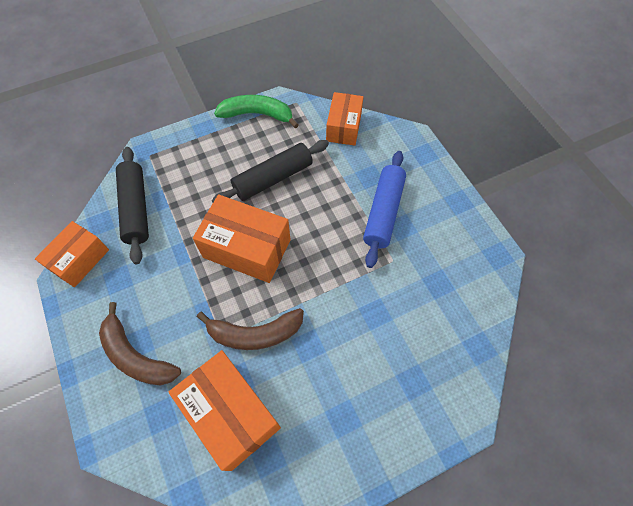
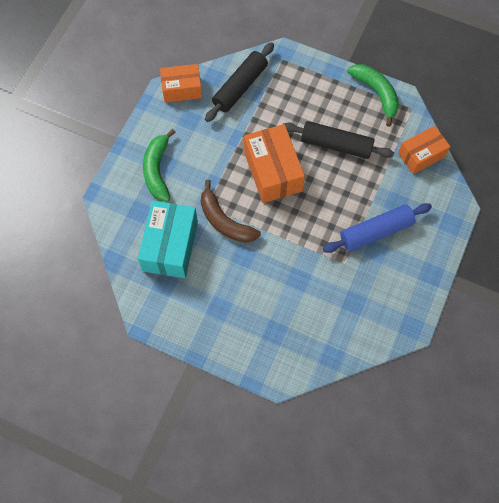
camera: 50 degrees right, 5 degrees up
brown banana [99,302,181,386] -> green banana [143,129,176,201]
orange box [169,350,281,471] -> turquoise box [138,201,198,278]

